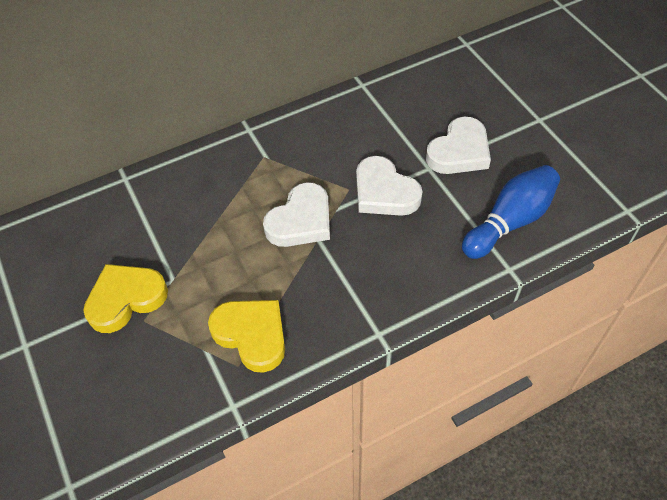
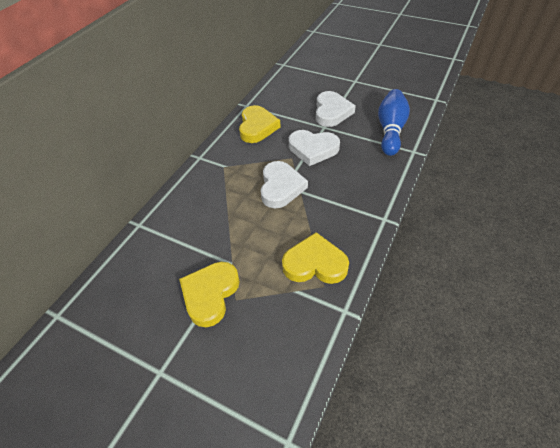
camera: 35 degrees left, 5 degrees down
none -> yellow heart [239,105,281,143]

